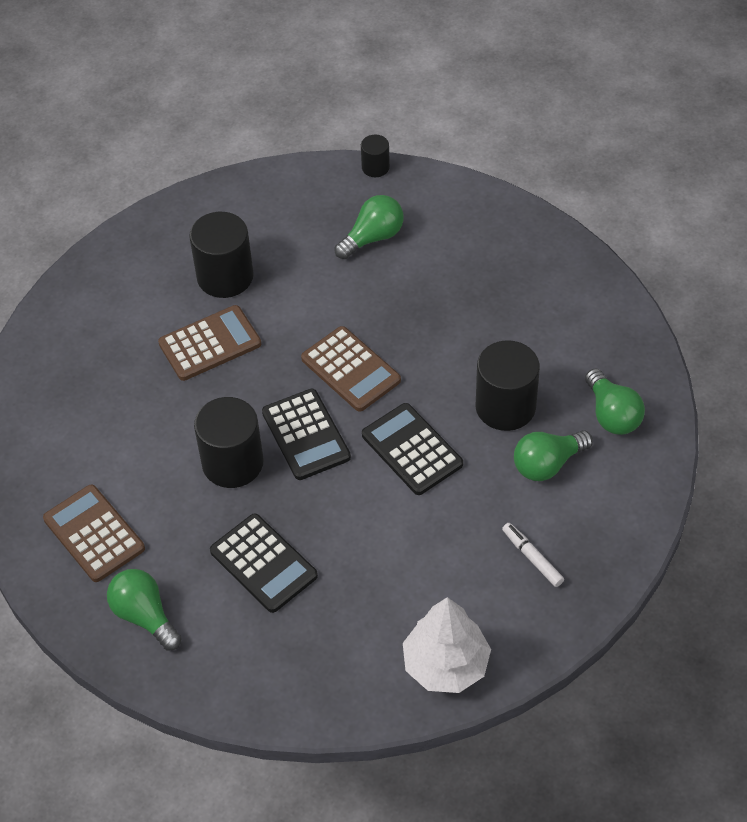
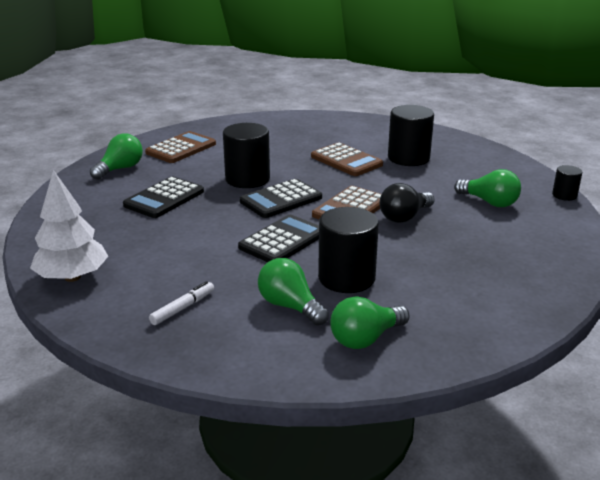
camera: 75 degrees right, 25 degrees down
none -> black light bulb [380,183,435,223]

